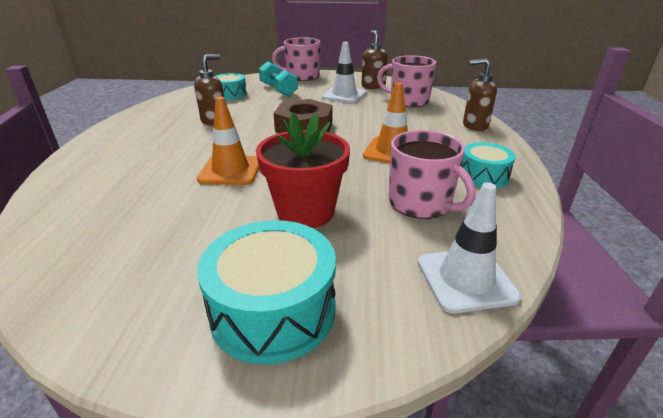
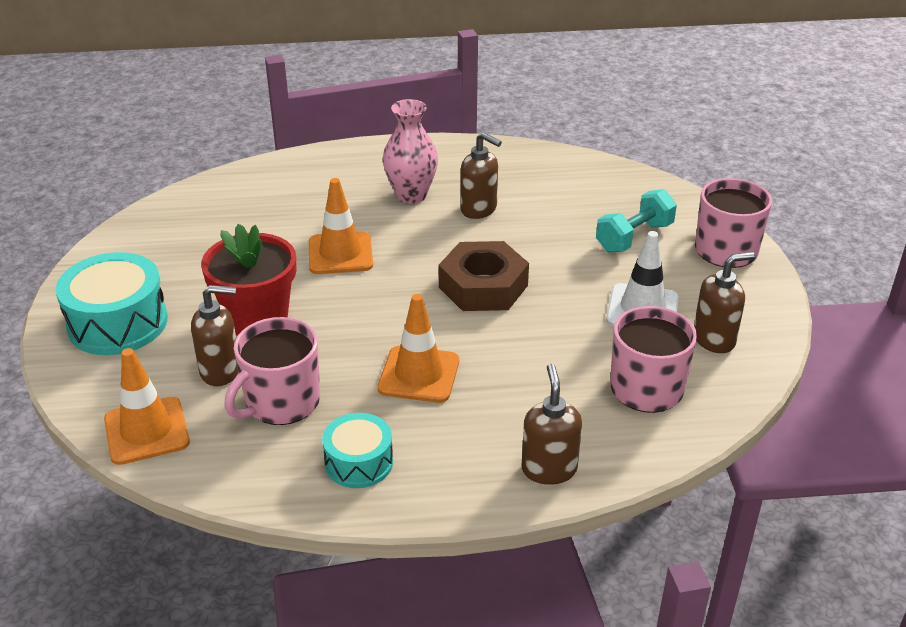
camera: 80 degrees right, 5 degrees up
turquoise drum [216,73,247,100] -> none
white traffic cone [418,182,521,313] -> orange traffic cone [104,348,190,465]
none -> brown soap dispenser [191,285,239,386]
none -> pink vase [383,99,438,204]

